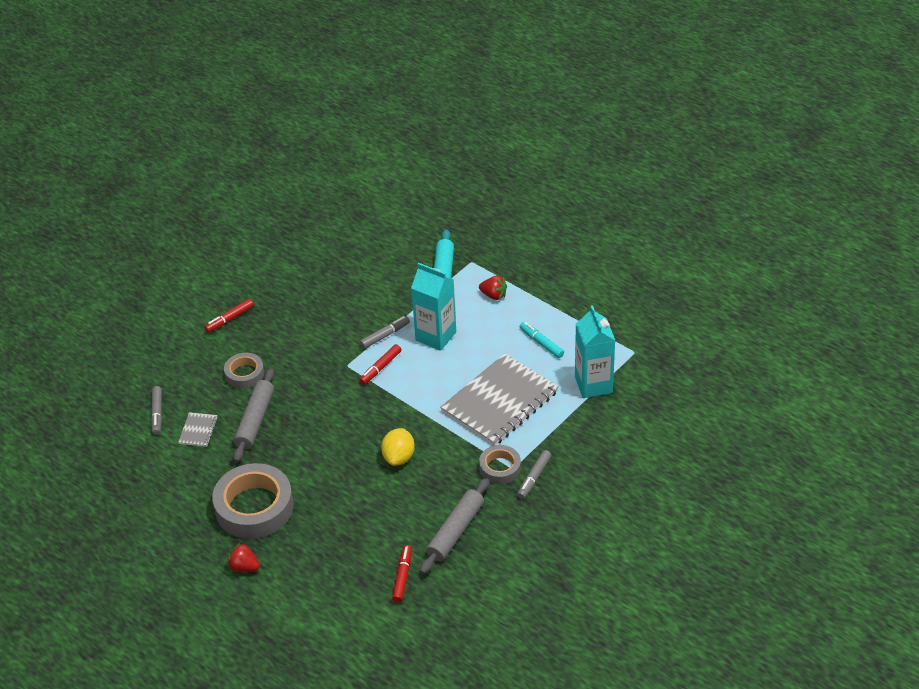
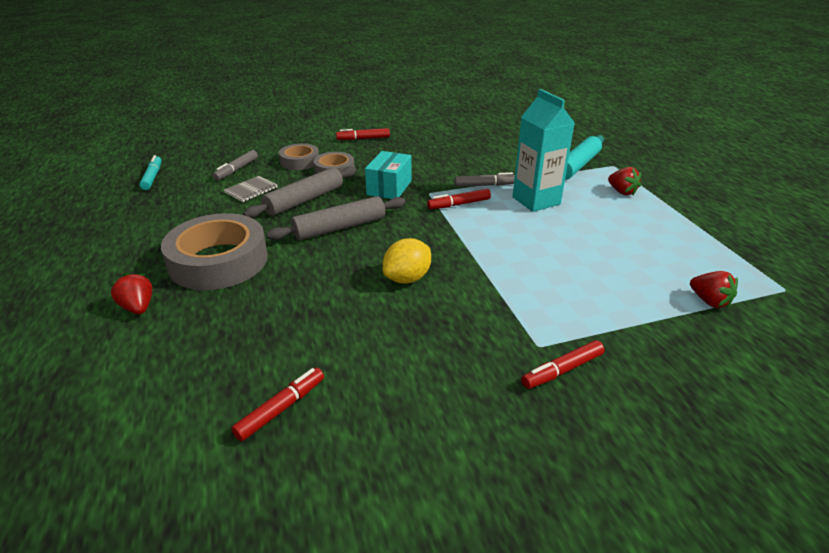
camera: 30 degrees right, 10 degrees down
grey rolling pin [420,478,489,574] -> grey rolling pin moved to [266,196,406,240]
grey notebook [440,353,559,446] -> none
grey tape [479,445,521,484] -> grey tape moved to [279,143,319,170]
grey marker [517,450,551,499] -> red marker [521,340,605,389]
turquoise marker [520,322,564,358] -> turquoise marker moved to [139,155,162,190]
turquoise carton [575,305,616,398] -> red strawberry [690,271,738,309]
none -> turquoise box [365,151,412,199]

